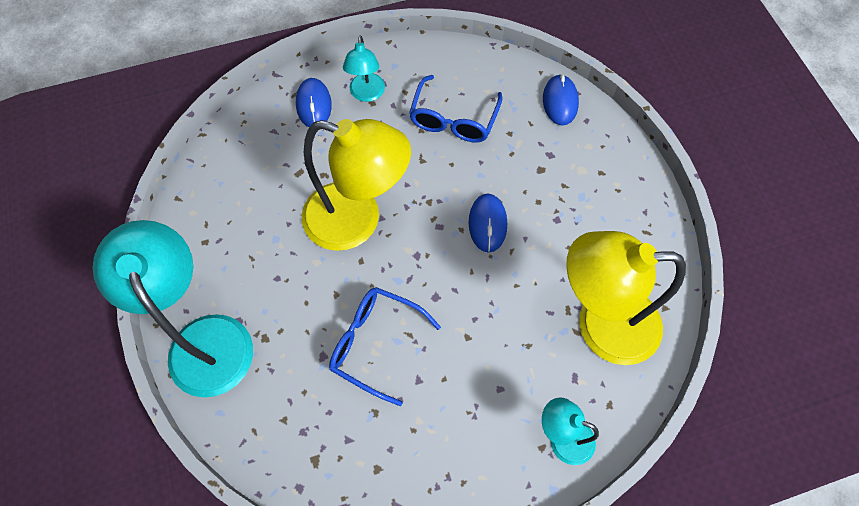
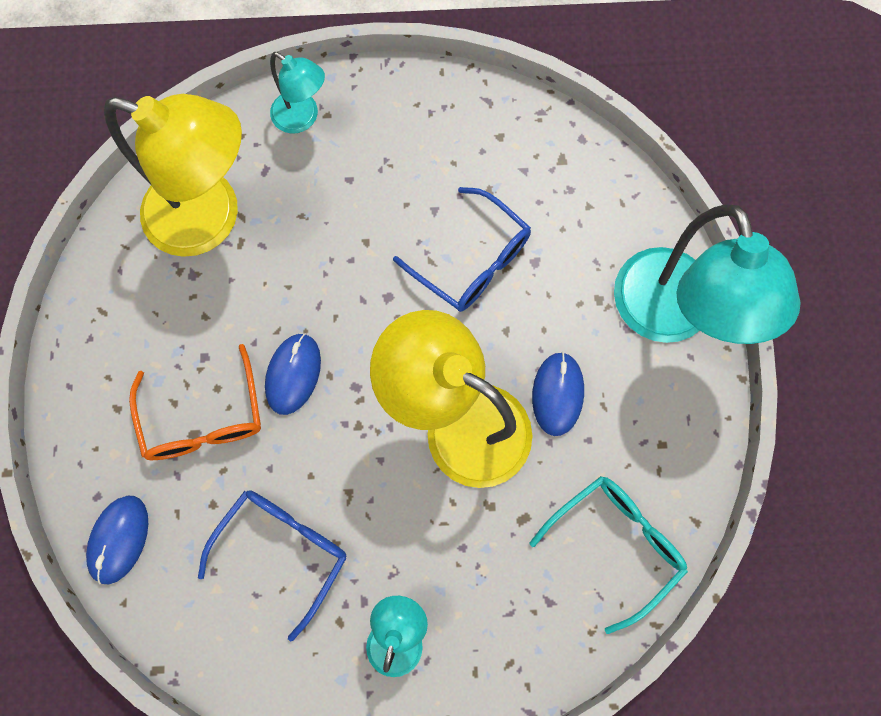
camera: 165 degrees left, 10 degrees up
blue mouse [296,78,332,128] -> blue mouse moved to [532,352,584,436]
none -> orange glasses [129,344,261,460]
none -> turquoise glasses [529,476,688,634]

